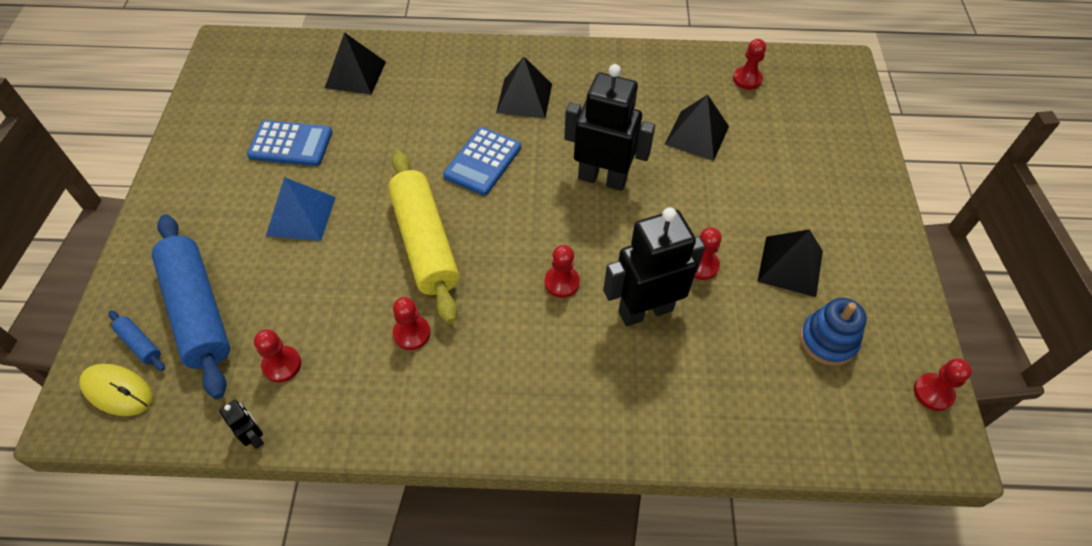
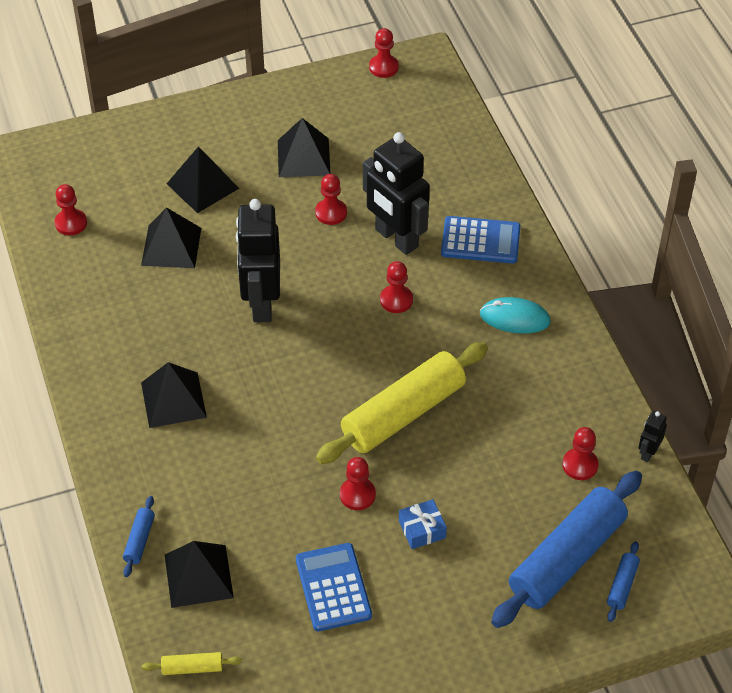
camera: 110 degrees left, 5 degrees down
yellow mouse [79,364,153,416] -> none
blue pyramid [266,177,336,241] -> blue gift [399,499,447,549]
red pawn [393,297,431,350] -> red pawn moved to [340,457,376,510]
blue calculator [443,127,521,196] -> blue calculator moved to [441,216,520,263]
blue stacking toy [800,298,867,366] -> none
none -> blue rolling pin [123,496,155,577]
none -> yellow rolling pin [142,652,242,675]
none -> black pyramid [167,146,239,213]
none -> turquoise mouse [480,297,551,334]

